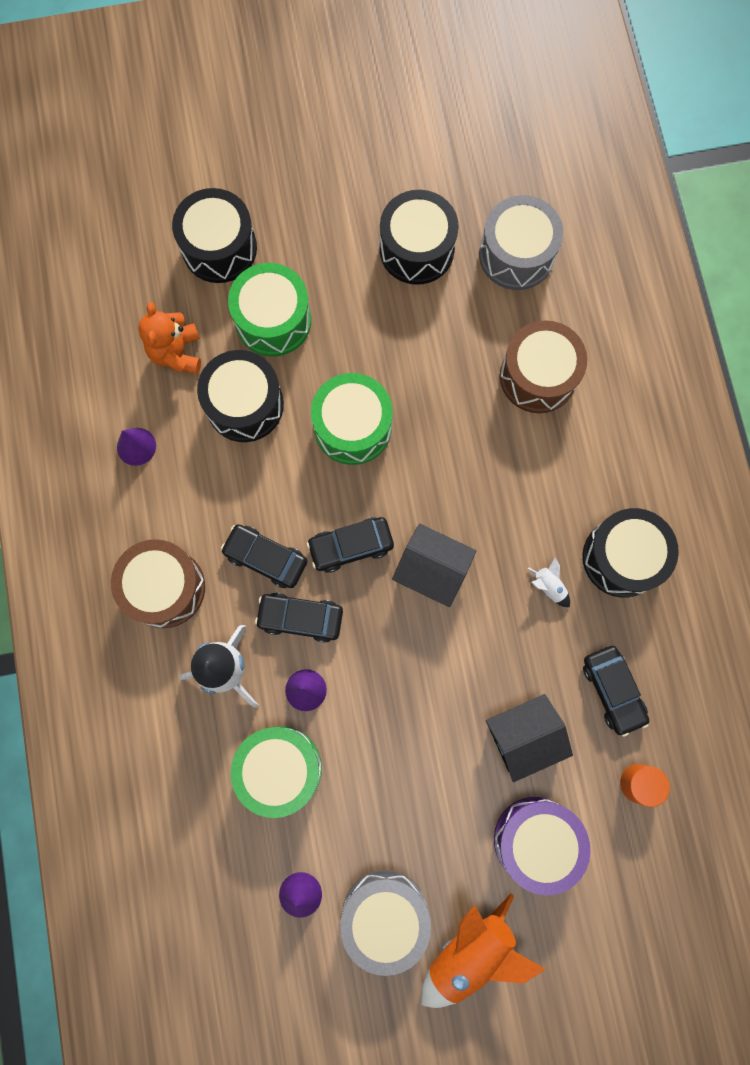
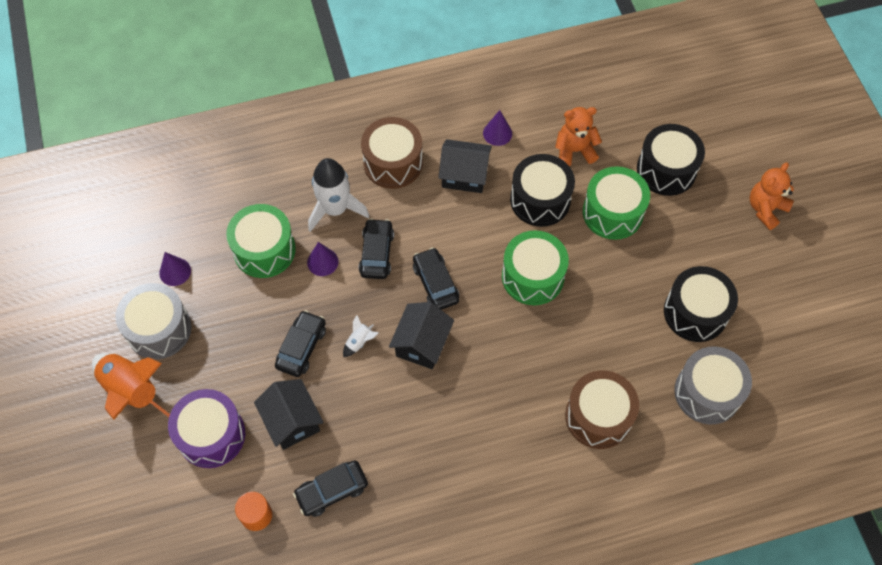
camera: 85 degrees right, 15 degrees down
black car [221,524,307,588] -> black car moved to [275,310,326,377]
white rocket [528,557,570,607] -> white rocket moved to [343,315,379,357]
black drum [583,508,679,597] -> none
none -> black house [438,139,492,193]
none -> orange teddy bear [749,163,794,230]

